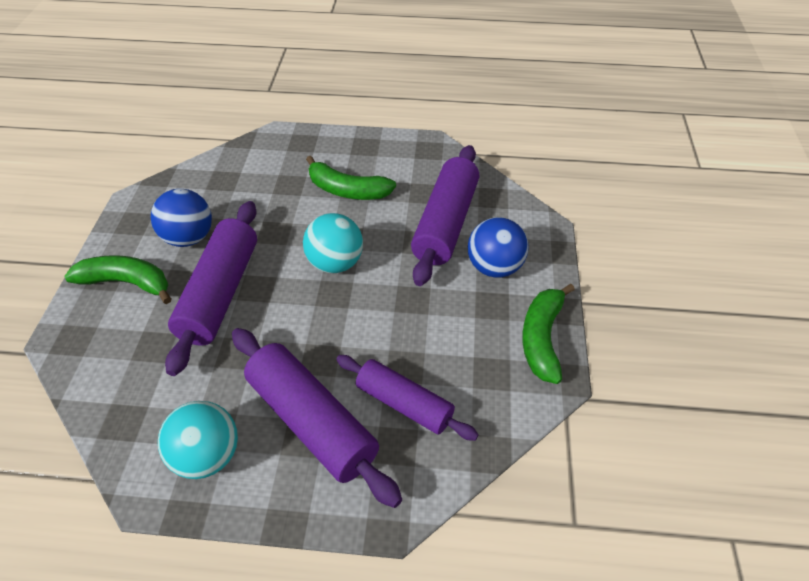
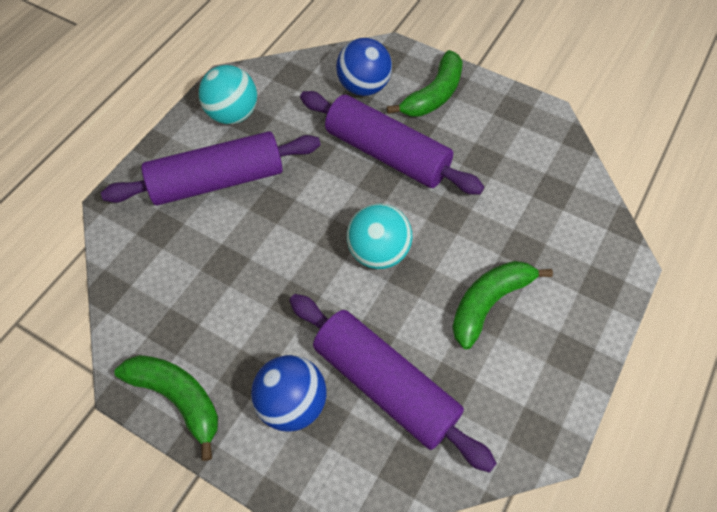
camera: 115 degrees right, 10 degrees up
blue ball [151,189,212,247] -> blue ball moved to [336,38,392,96]
purple rolling pin [336,355,479,441] -> none

